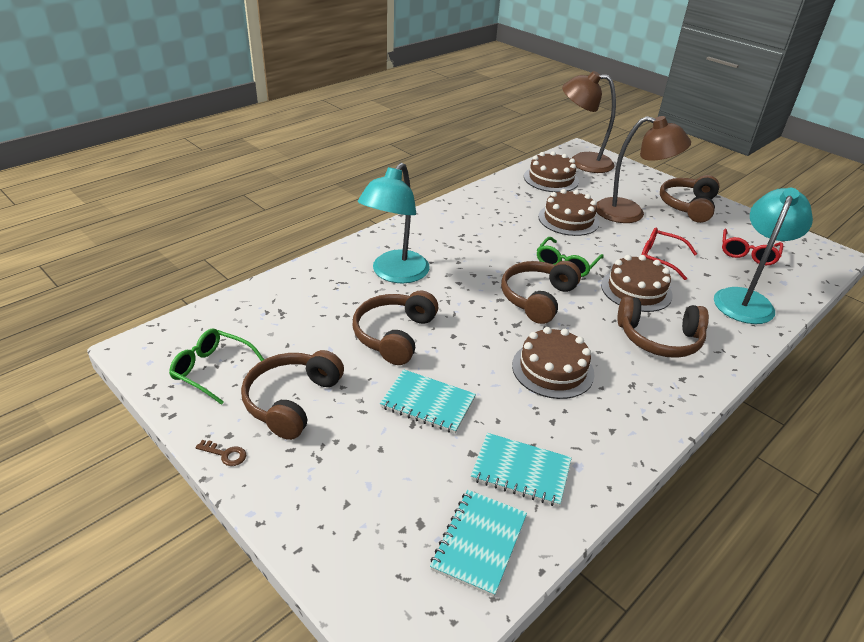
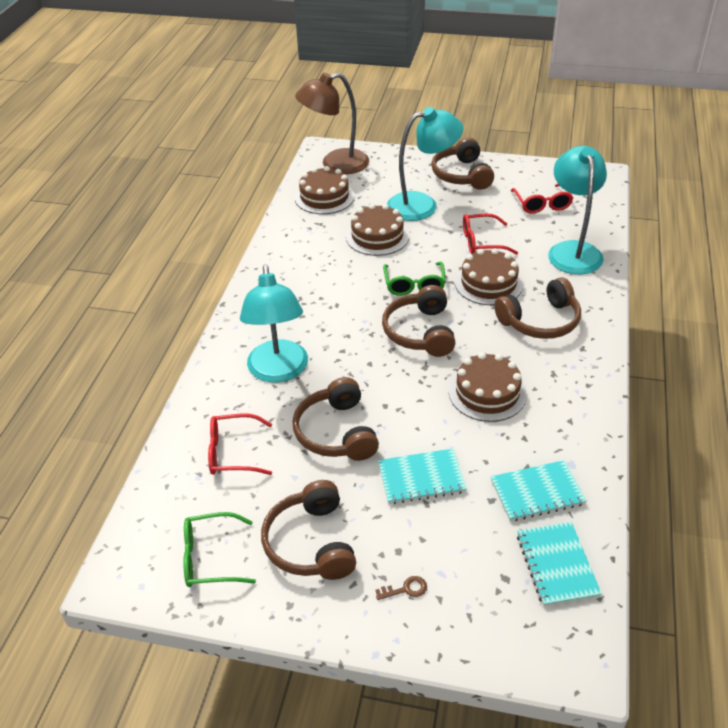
camera: 30 degrees left, 5 degrees up
brown key [195,440,246,466] -> brown key moved to [375,576,427,600]
brown lamp [596,116,691,223] -> turquoise lamp [387,107,463,221]
none -> red glasses [208,413,272,475]

